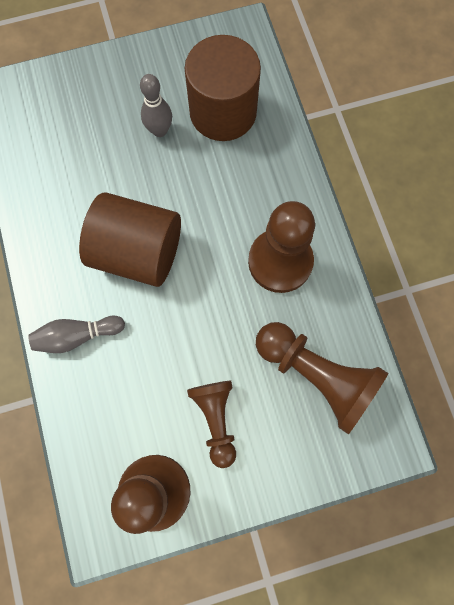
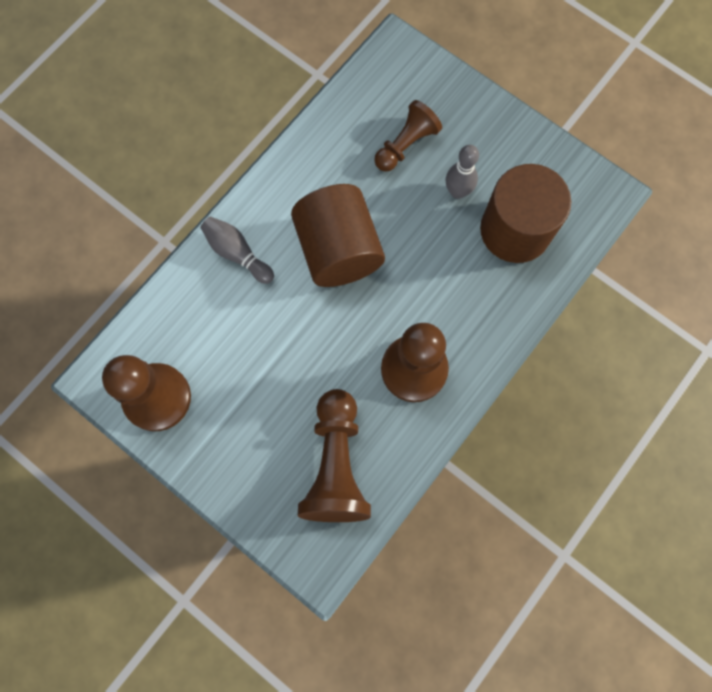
camera: 55 degrees right, 0 degrees up
brown pawn [187,381,236,468] -> brown pawn moved to [374,100,442,172]

